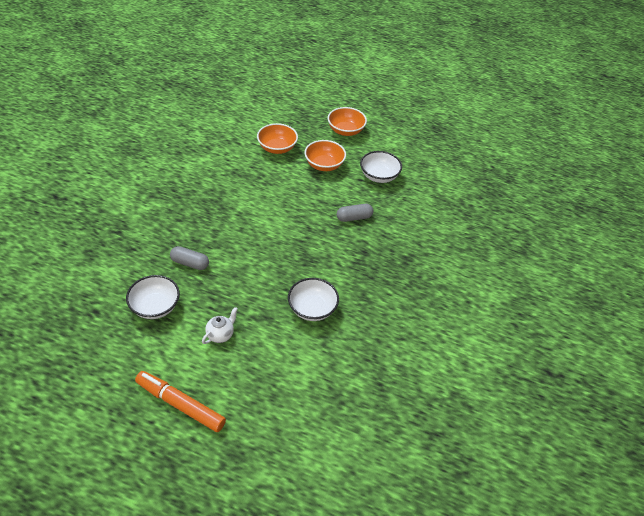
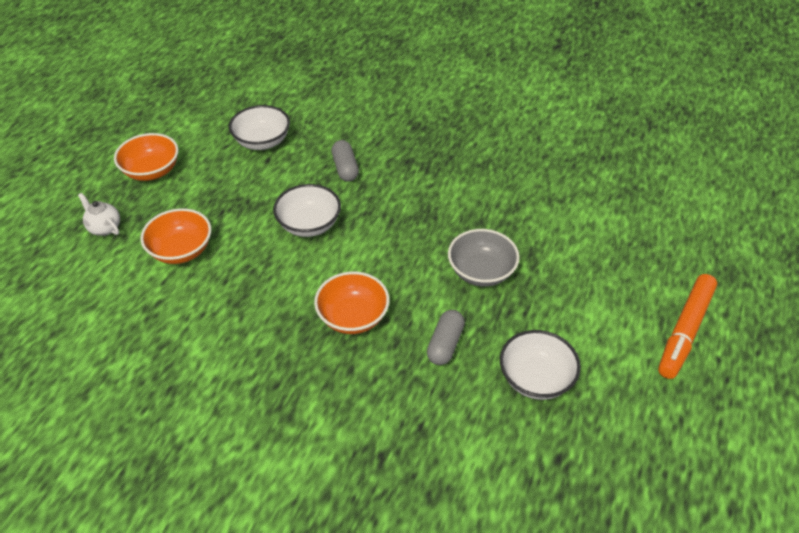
camera: 85 degrees left, 0 degrees up
white teapot [202,307,238,344] -> white teapot moved to [78,193,120,236]
white bowl [288,278,339,321] -> white bowl moved to [273,184,341,237]
orange bowl [305,140,346,171] -> orange bowl moved to [314,272,390,334]
none -> grey bowl [448,229,520,287]

